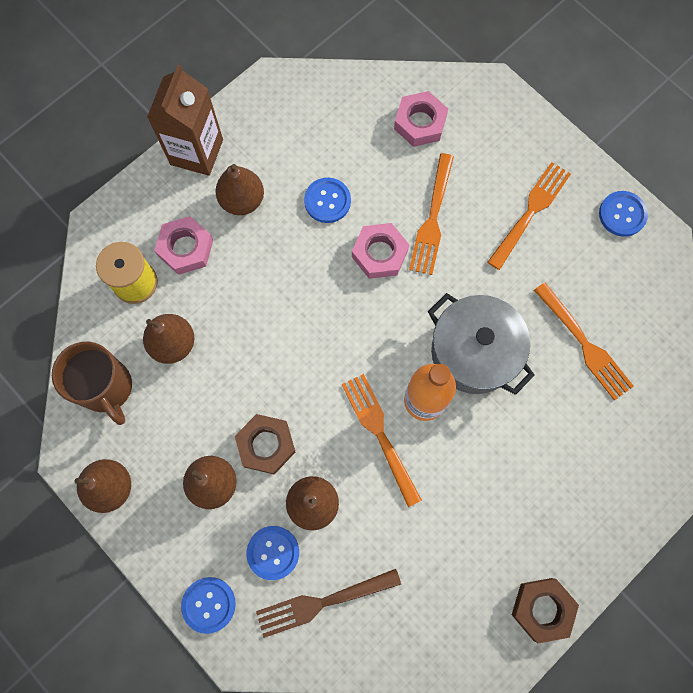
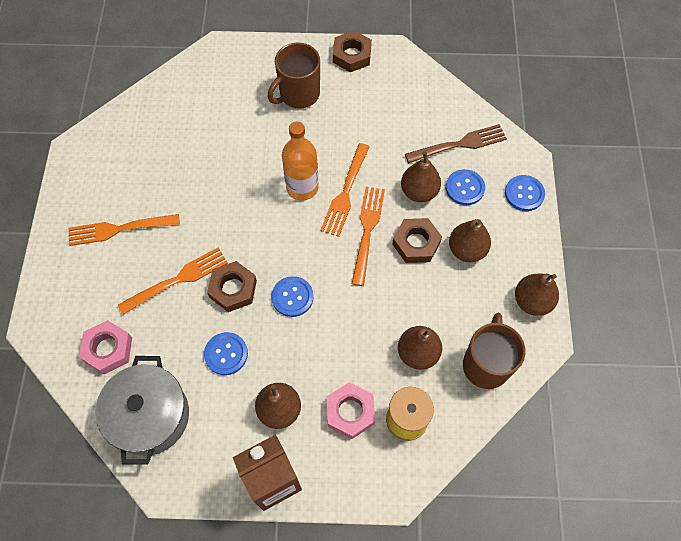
camera: 135 degrees left, 10 degrees down
brown fork [256,569,401,638] -> brown fork turned 45 degrees counterclockwise [405,124,507,163]
pink nut [352,223,409,279] -> brown nut [207,261,257,312]
grey pot [428,293,535,395] -> grey pot moved to [95,356,189,465]
orange fork [534,282,634,401] -> orange fork moved to [351,187,385,286]
blue button [599,191,648,237] -> blue button moved to [271,276,314,317]
none -> brown mug [268,43,320,109]

